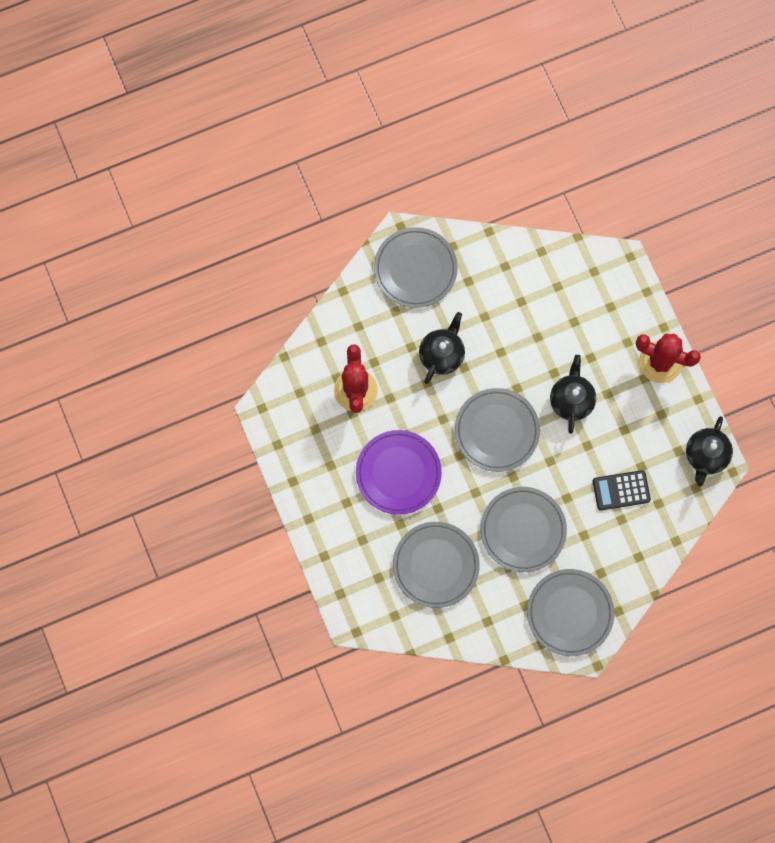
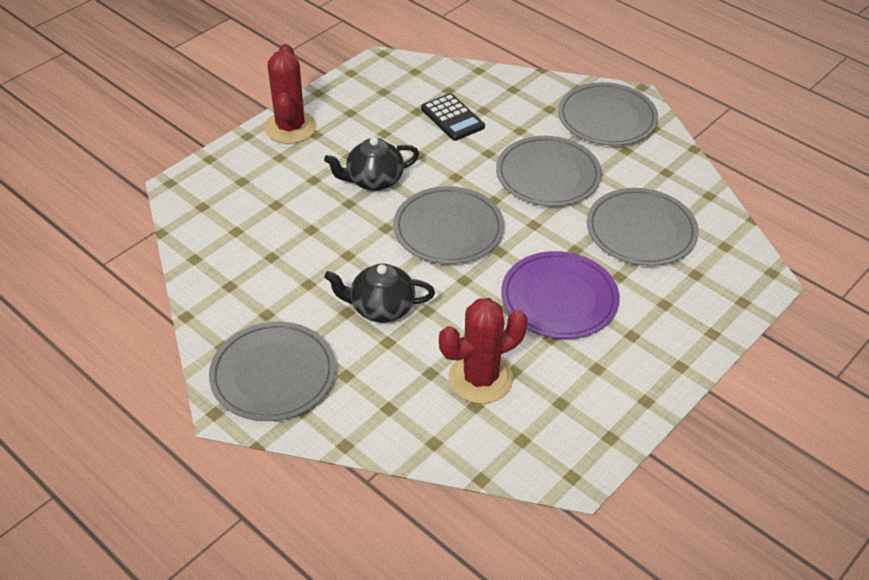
camera: 115 degrees left, 30 degrees down
black teapot [686,416,733,486] -> none

